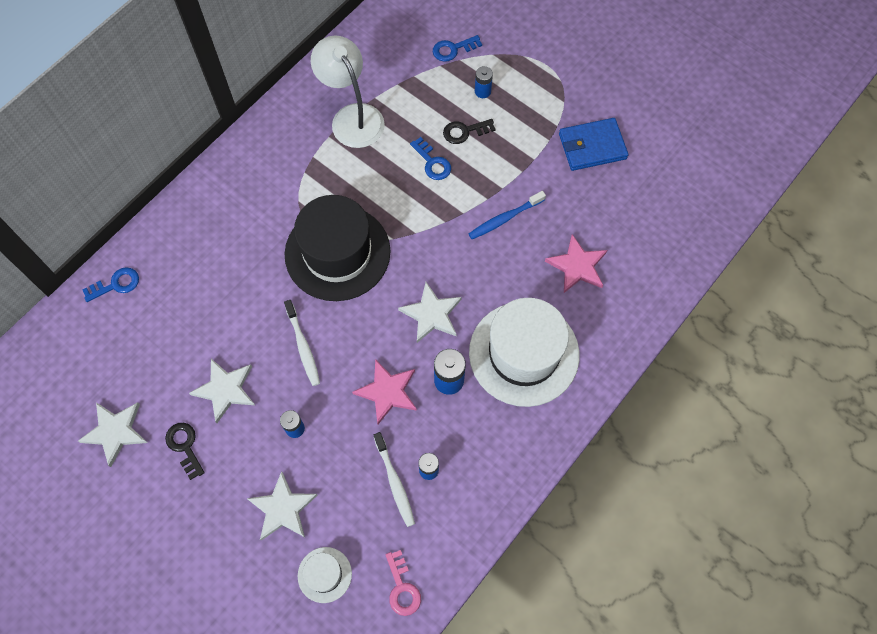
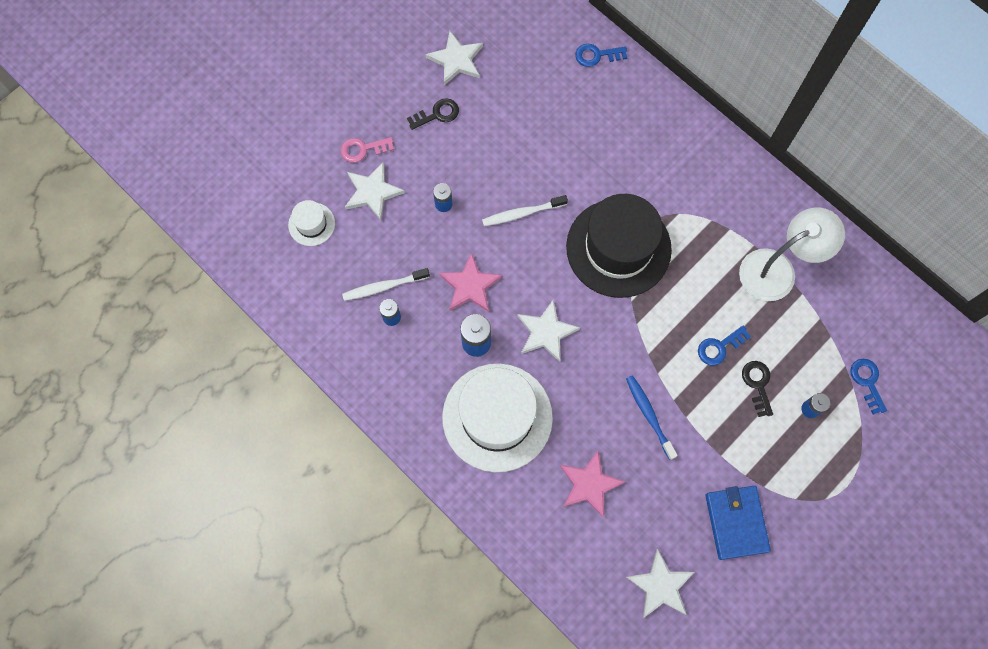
camera: 95 degrees right, 5 degrees up
blue key [82,267,139,302] -> blue key turned 105 degrees clockwise [575,44,627,67]
white star [189,359,255,423] -> white star moved to [626,549,694,618]
pink key [385,550,421,616] -> pink key moved to [340,137,394,163]

